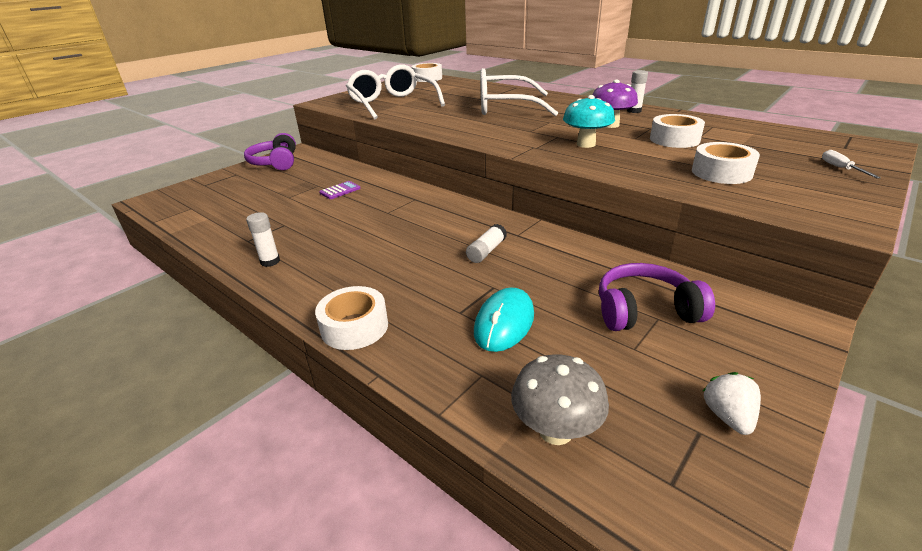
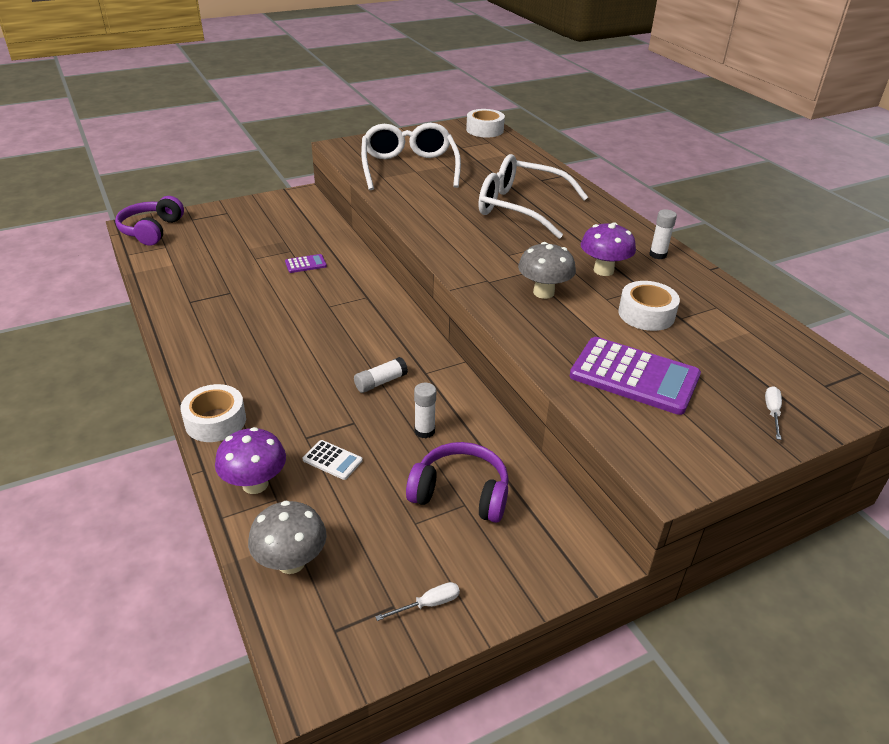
camera: 20 degrees right, 5 degrees up
purple headphones [244,133,296,170] -> purple headphones moved to [115,196,184,246]
white glue stick [246,212,280,267] -> white glue stick moved to [414,382,436,438]
turquoise mouse [474,287,534,352] -> white calculator [303,440,363,480]
turquoise mushroom [563,95,615,148] -> grey mushroom [518,242,576,299]
white tape [692,142,760,184] -> purple calculator [570,337,701,415]
white strawberry [703,372,761,435] -> white screwdriver [375,582,460,621]
none -> purple mushroom [215,427,286,494]

